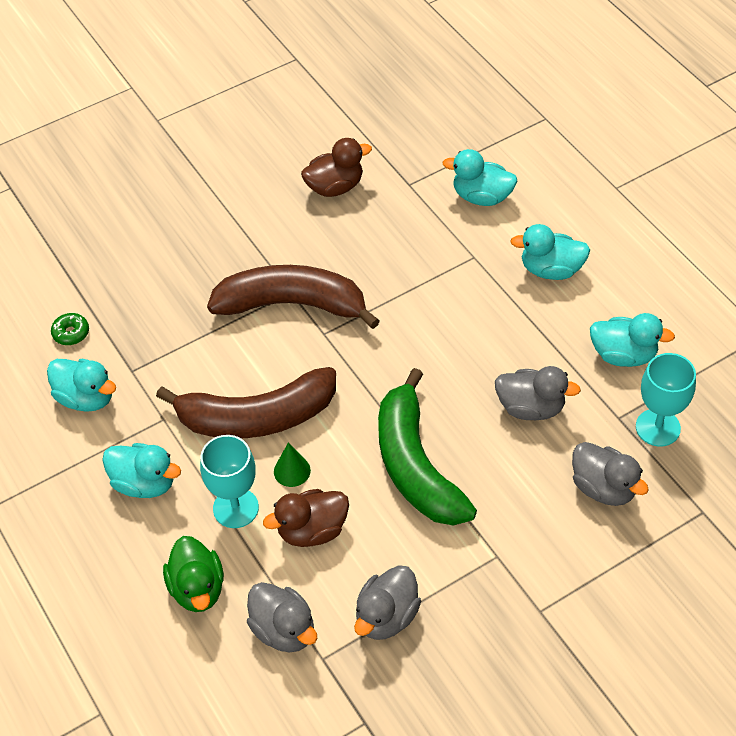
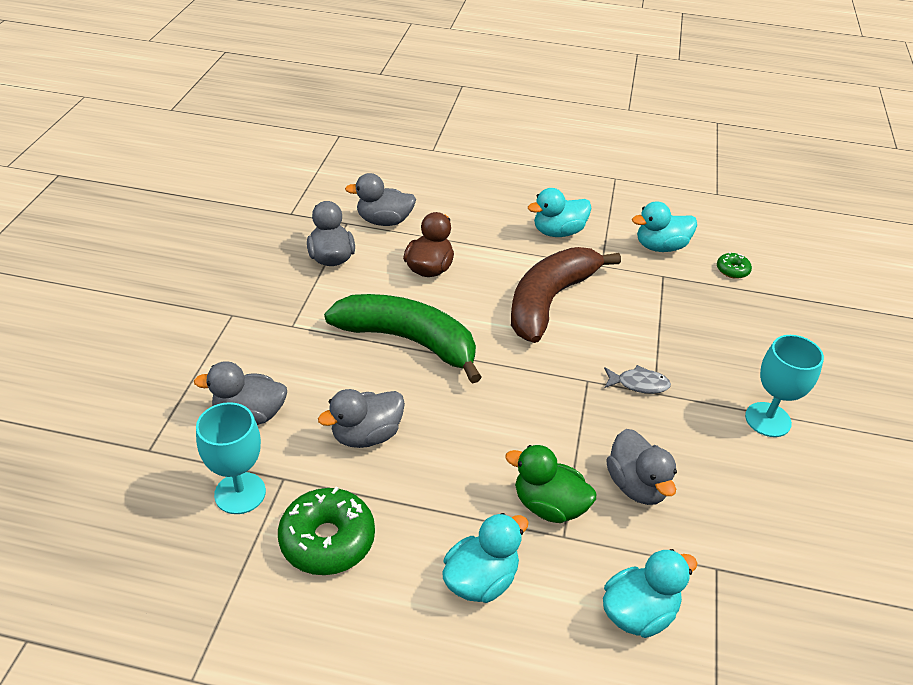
camera: 130 degrees right, 10 degrees down
green duck [163,536,224,612] -> green duck moved to [505,445,596,523]
turquoise goblet [200,435,259,528] -> turquoise goblet moved to [745,335,824,437]
brown banana [207,265,380,329] -> grey fish [604,365,671,394]
green cone [274,442,311,487] -> none
brown duck [301,138,372,197] -> none
turquoise duck [590,313,675,367] -> green donut [278,487,375,575]
none -> grey duck [607,429,677,505]

